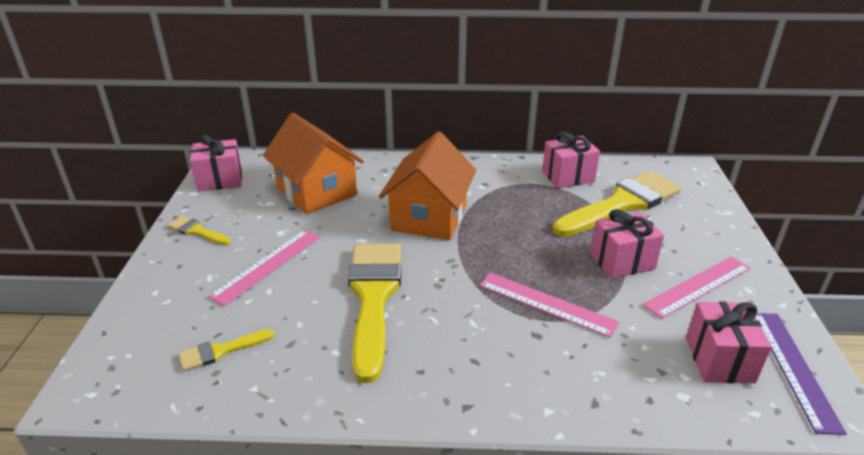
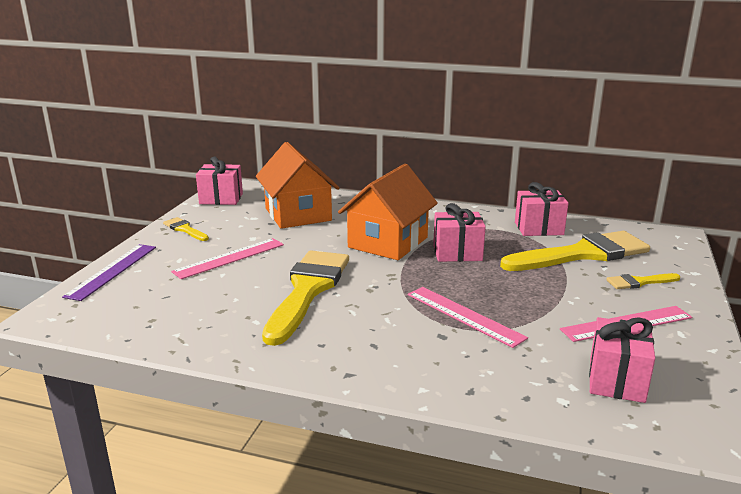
camera: 15 degrees right, 10 degrees down
yellow brush [179,329,274,371] -> yellow brush moved to [606,273,680,289]
pink gift [590,209,664,279] -> pink gift moved to [433,203,486,262]
purple ruler [755,313,847,435] -> purple ruler moved to [62,244,156,301]

